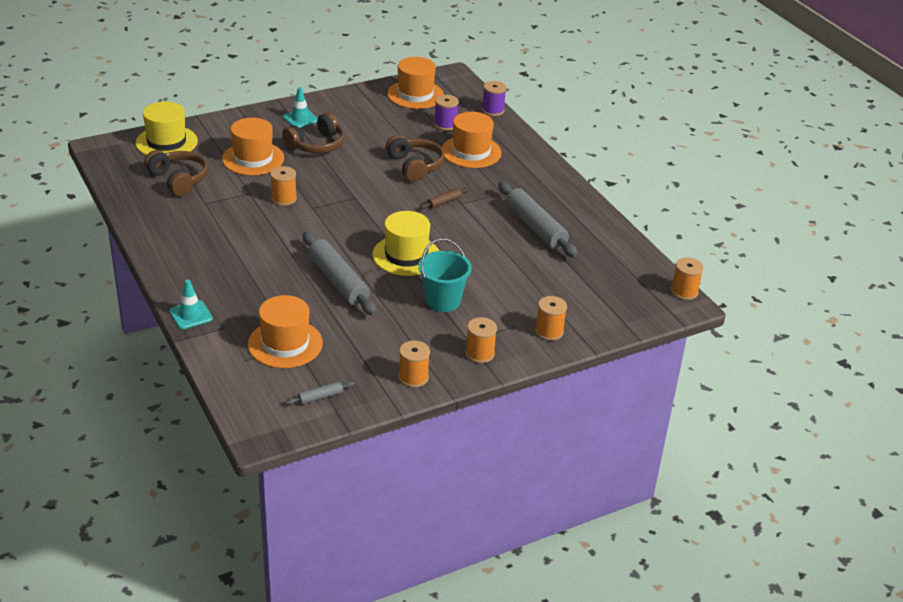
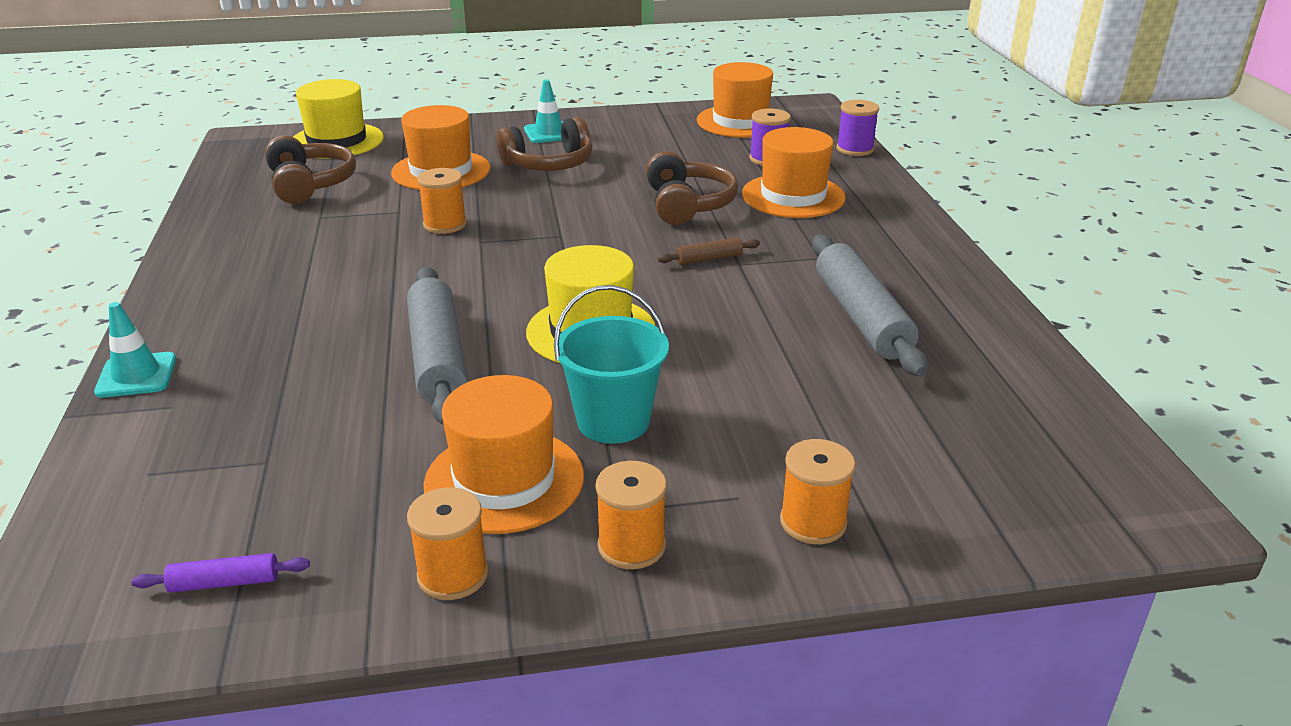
camera: 20 degrees right, 5 degrees down
orange hat [248,295,323,368] -> orange hat moved to [423,375,584,534]
grey rolling pin [285,381,355,405] -> purple rolling pin [131,553,310,593]
orange spool [671,257,704,300] -> none

